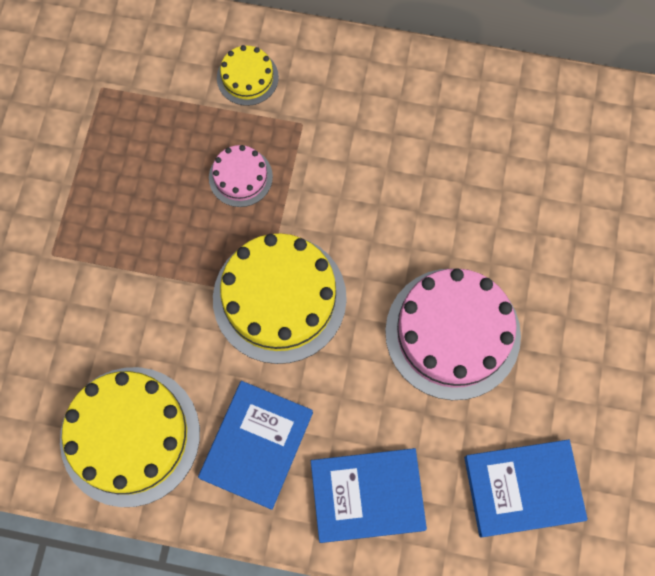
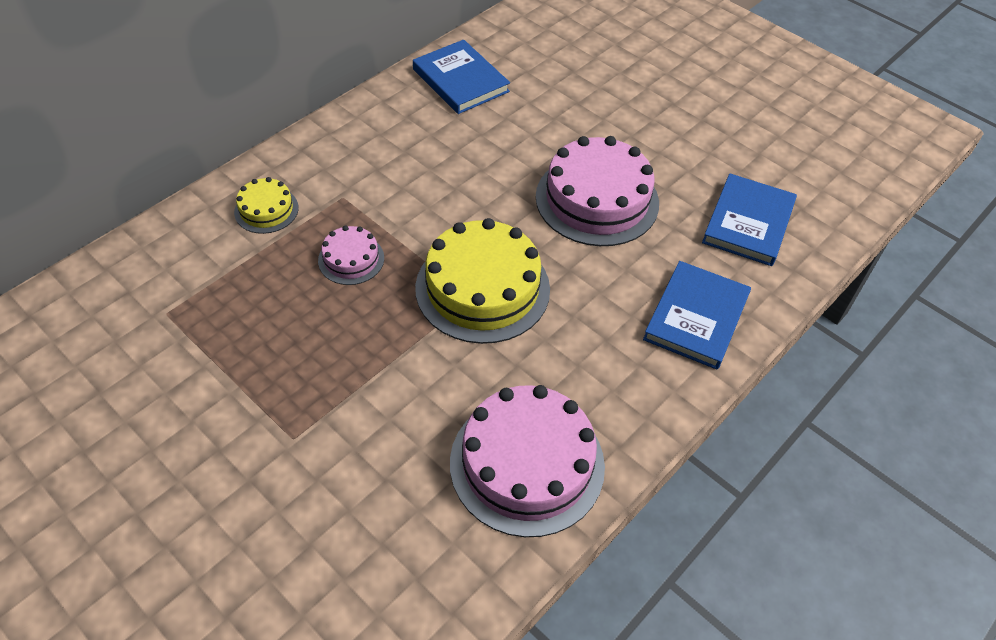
camera: 60 degrees left, 20 degrees down
yellow cake [60,367,200,507] -> pink cake [450,385,605,537]
blue book [198,381,313,510] -> blue book moved to [413,40,510,114]

